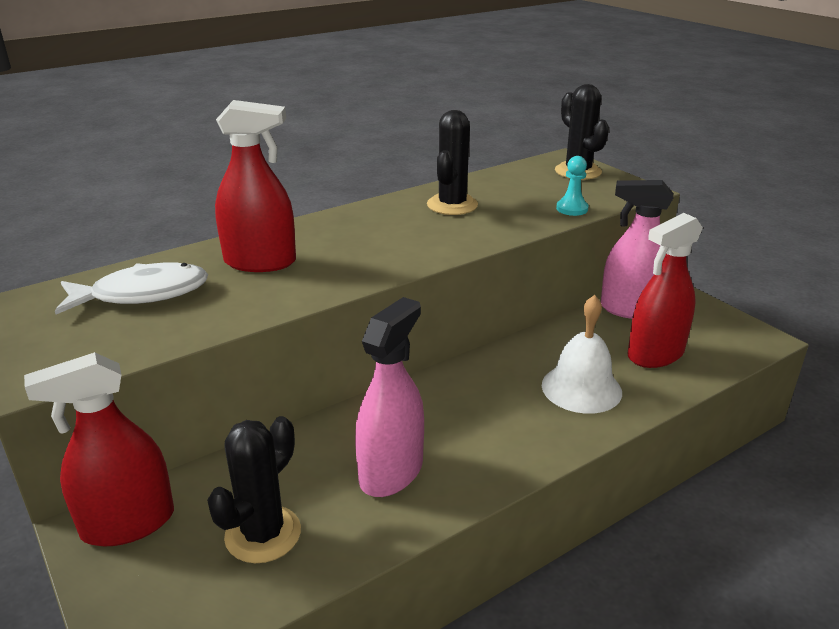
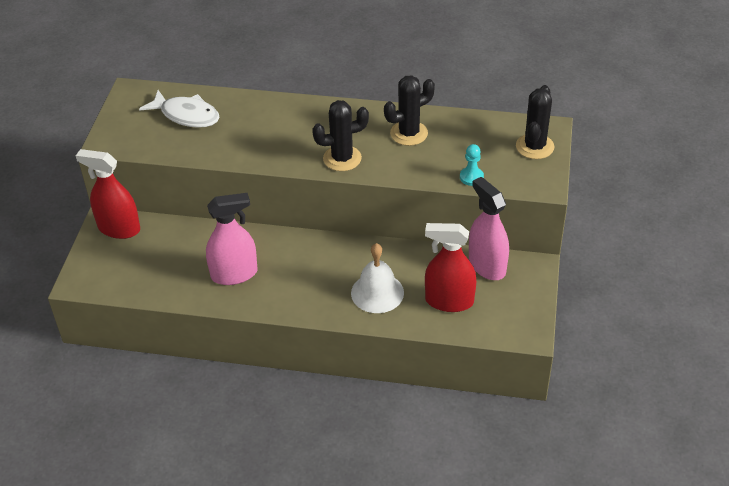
camera: 45 degrees right, 15 degrees up
black cactus [207,416,301,563] -> black cactus moved to [312,100,369,171]
red spray bottle [215,100,296,272] -> none

